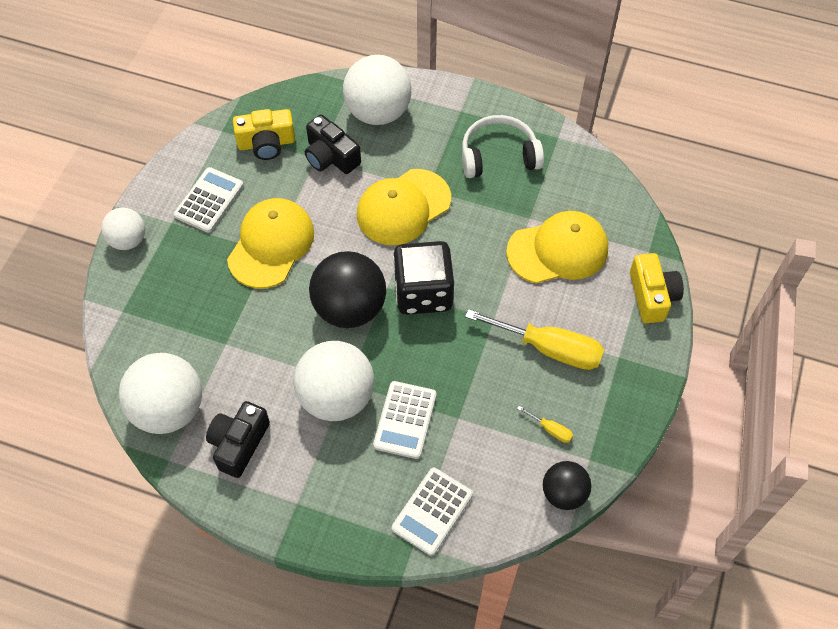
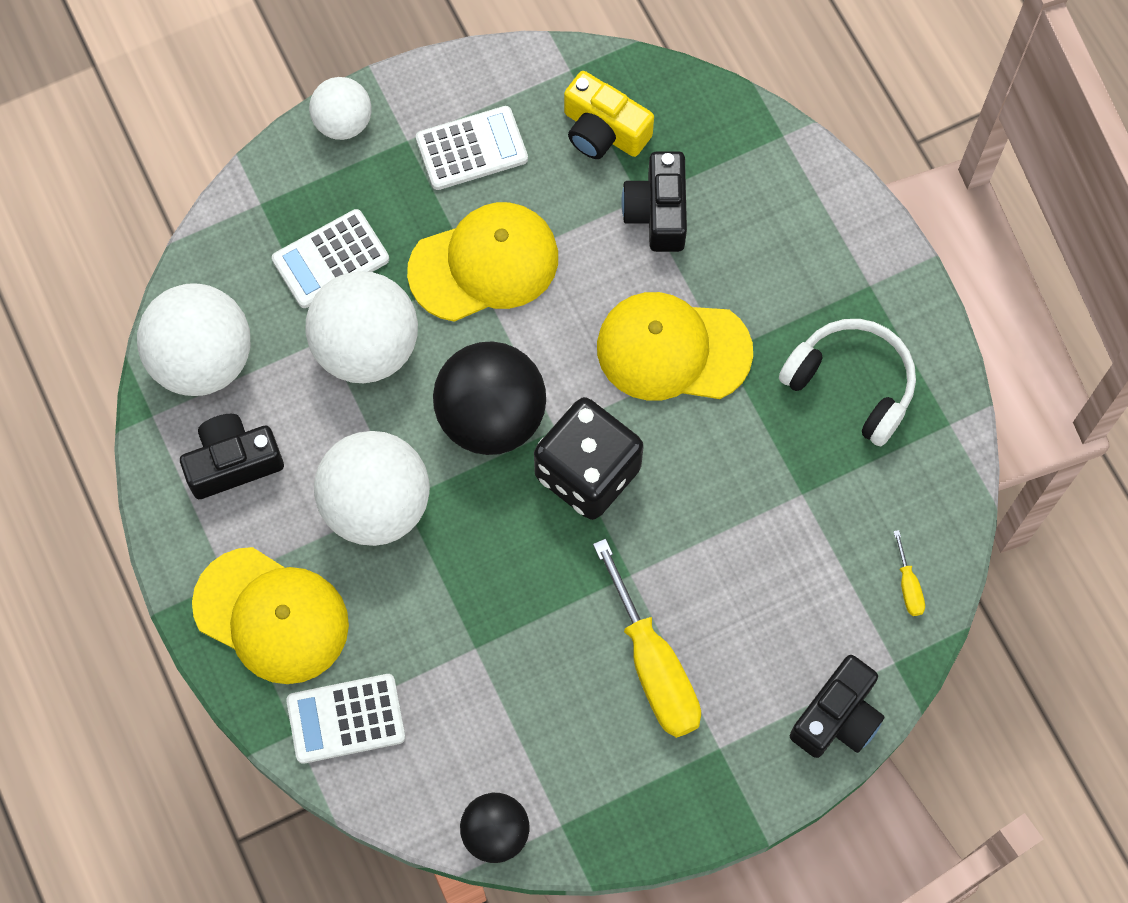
camera: 45 degrees right, 10 degrees up
white ball [343,55,411,125] -> white ball moved to [306,271,418,383]
white calculator [373,381,436,459] -> white calculator moved to [272,209,389,308]
yellow cap [506,211,608,284] -> yellow cap moved to [192,547,349,684]
yellow screwdriver [517,406,573,443] -> yellow screwdriver moved to [893,530,925,616]
yellow camera [630,253,684,323] -> black camera [790,655,885,758]

